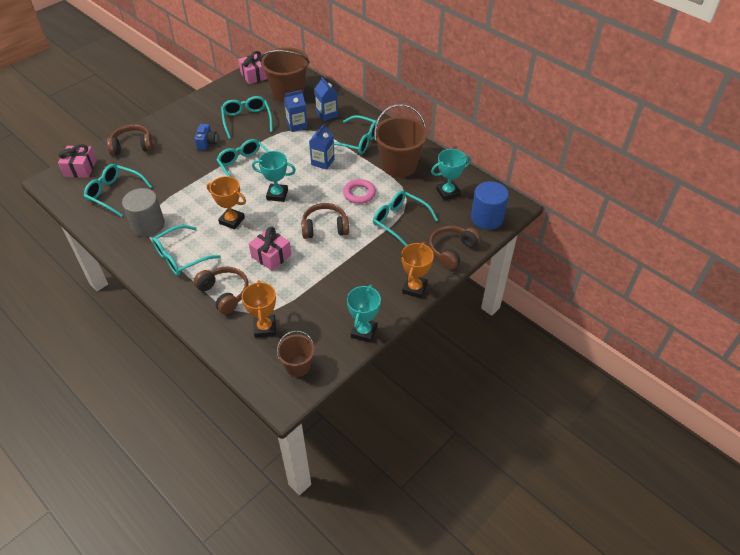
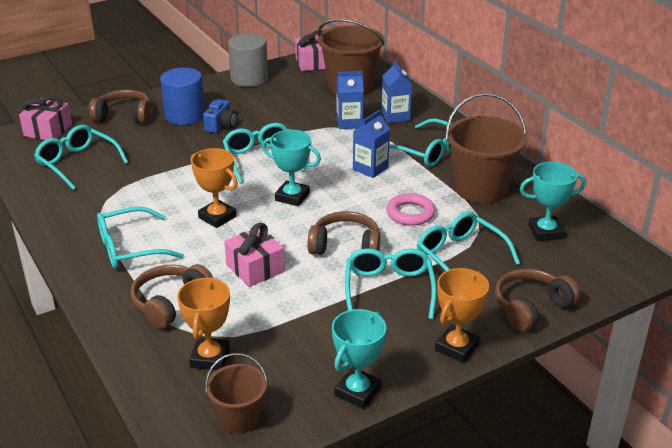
camera: 15 degrees right, 15 degrees down
grey cylinder [122,188,165,237] -> grey cylinder moved to [228,33,268,87]
brown headphones [194,267,249,314] -> brown headphones turned 120 degrees counterclockwise [130,264,213,329]
turquoise glasses [221,96,273,139] -> turquoise glasses moved to [345,248,437,319]
blue cylinder [471,181,509,230] -> blue cylinder moved to [160,68,205,125]

